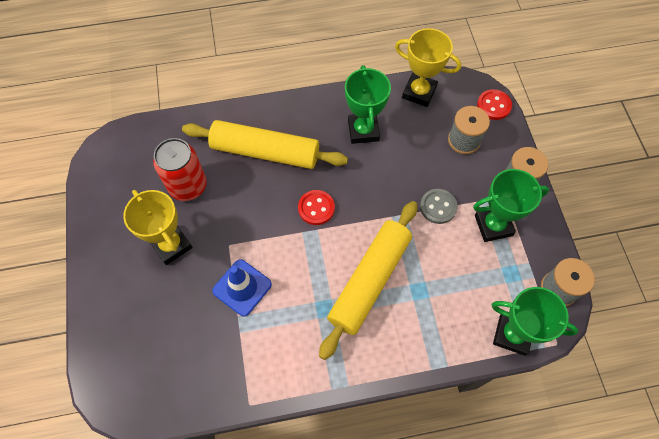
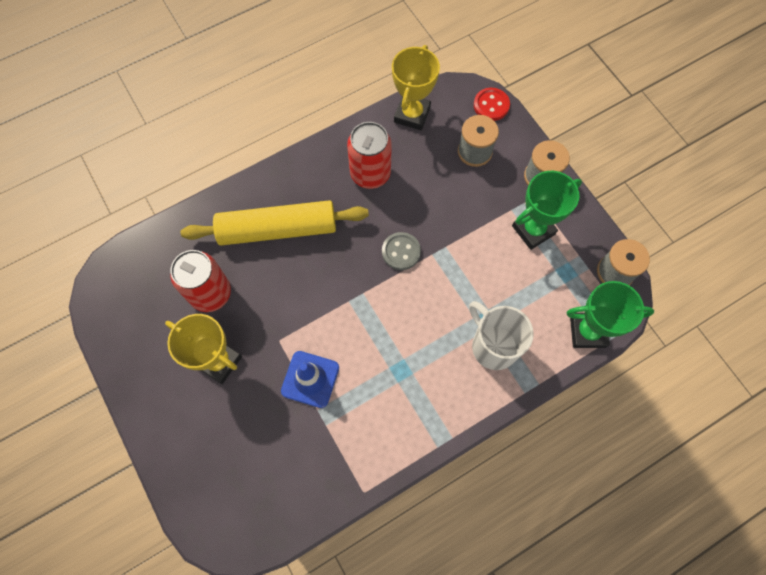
camera: 20 degrees left, 5 degrees up
red button [298,190,335,225] -> none
yellow rolling pin [319,201,417,360] -> none
green trophy [345,65,391,144] -> red can [347,122,392,189]
yellow trophy [395,28,461,107] -> yellow trophy turned 75 degrees counterclockwise [392,45,440,130]
grey button [420,189,458,224] -> grey button moved to [382,232,421,270]
none -> white mug [469,301,534,370]

